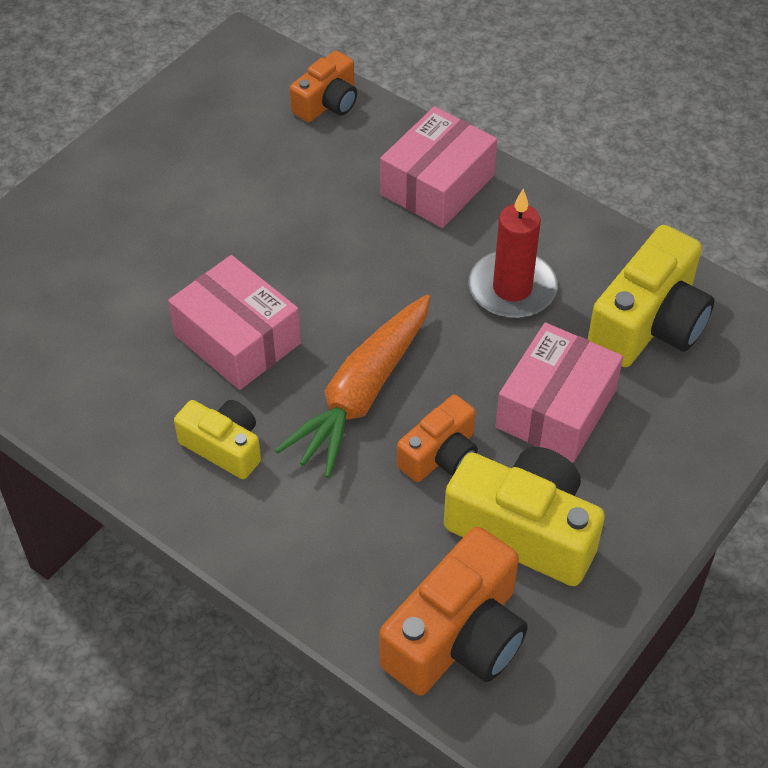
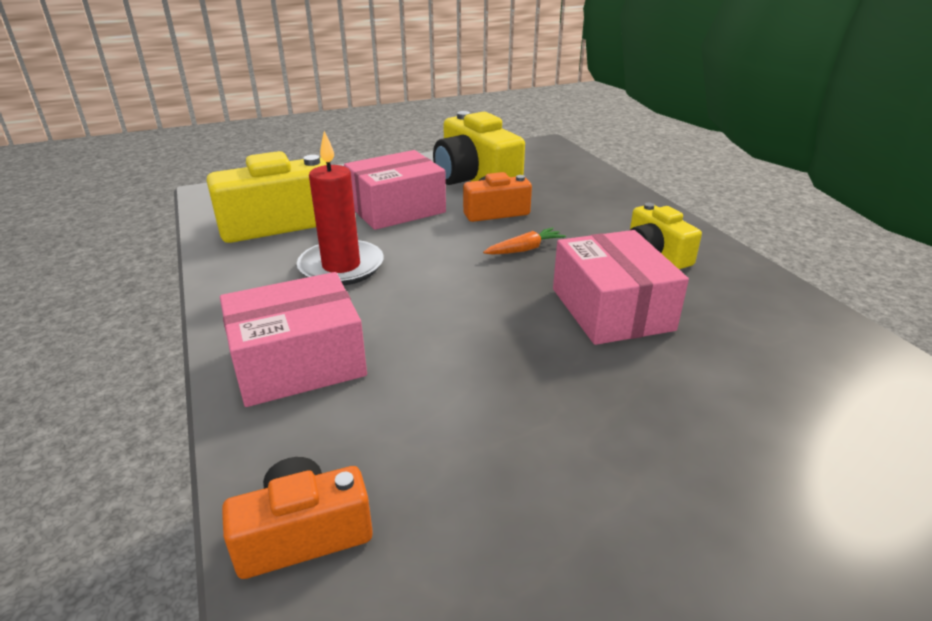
camera: 150 degrees left, 20 degrees down
orange carrot [275,294,430,478] -> orange carrot [483,227,566,255], size x0.43
orange camera [379,527,528,695] -> none

